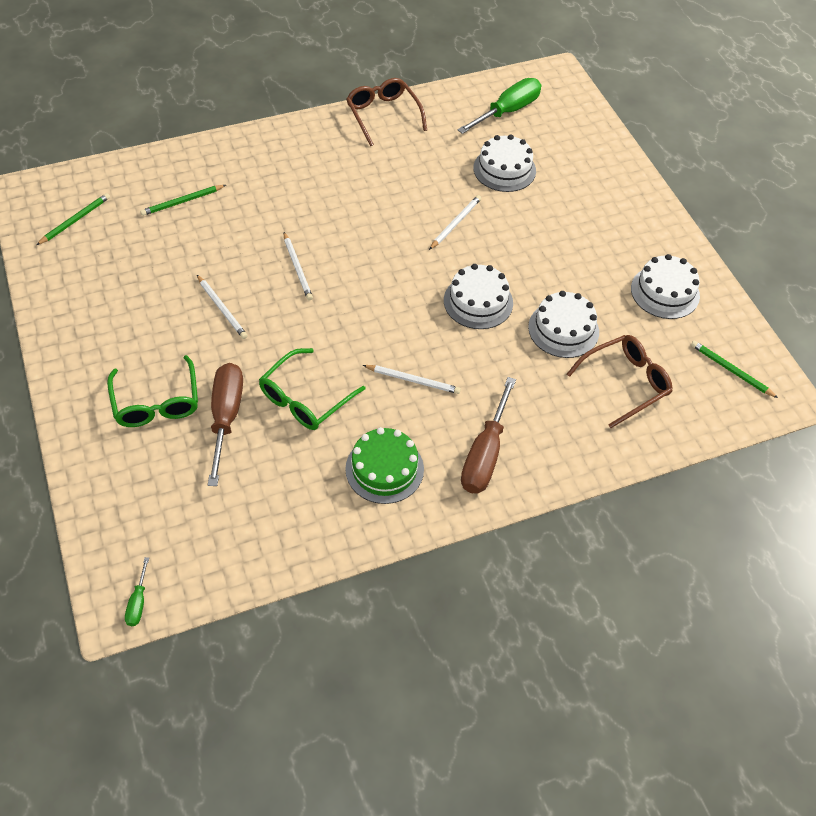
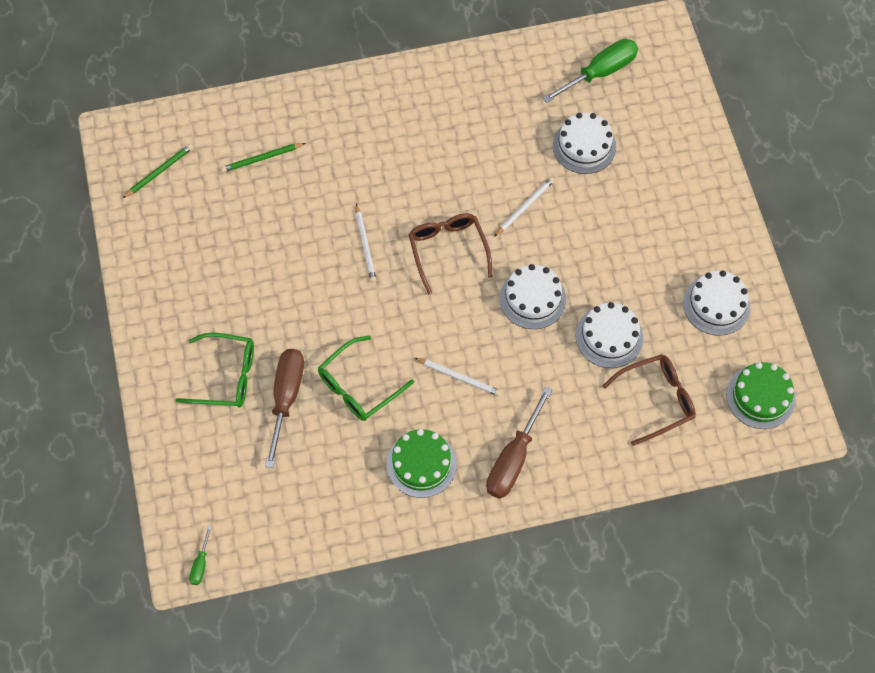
camera: 10 degrees right, 10 degrees up
green glasses [107,355,198,427] -> green glasses turned 75 degrees counterclockwise [176,333,254,407]
white pencil [197,275,248,339] -> none
brown glasses [346,78,427,146] -> brown glasses moved to [408,213,493,295]
green pencil [691,341,778,398] -> green cake [726,362,796,429]

